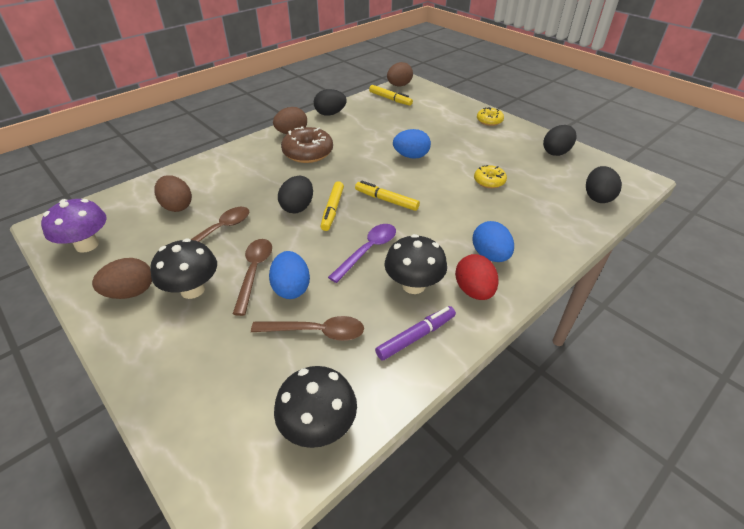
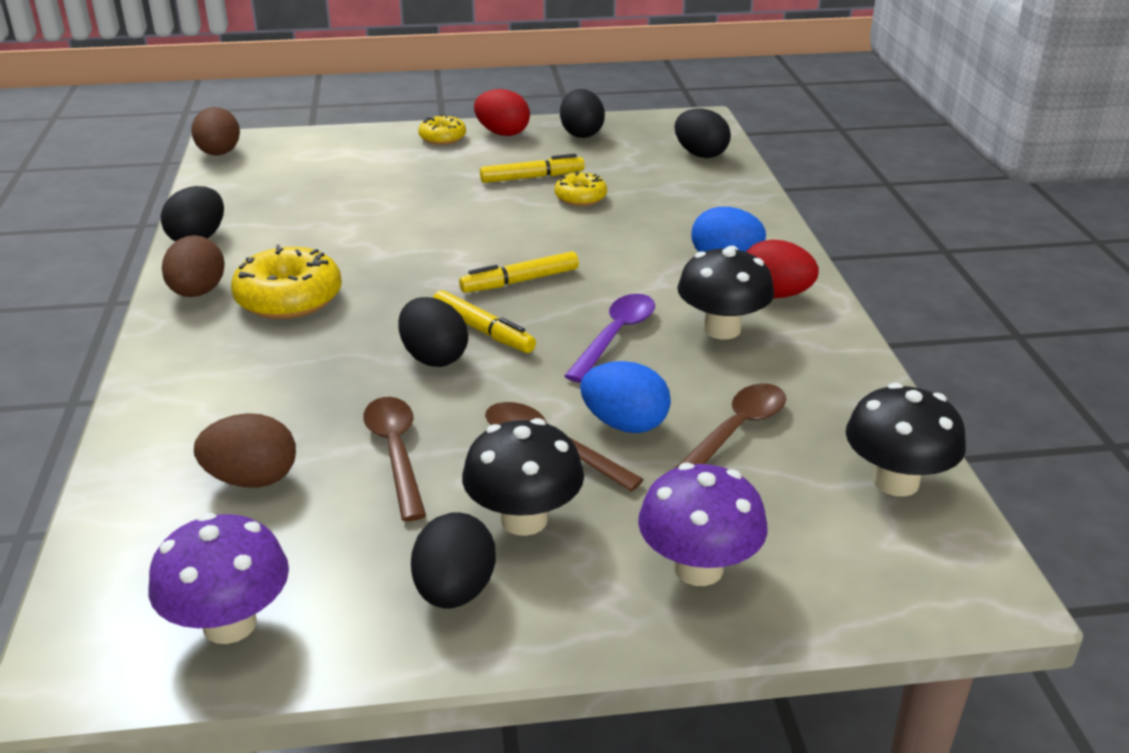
camera: 55 degrees left, 10 degrees down
brown egg [92,258,152,299] -> black egg [411,512,496,609]
brown donut [281,126,333,163] -> yellow donut [231,245,342,319]
purple spoon [328,224,396,283] -> purple spoon turned 45 degrees clockwise [564,294,655,383]
yellow marker [369,85,413,106] -> yellow marker moved to [480,154,585,183]
purple marker [375,306,456,361] -> none
blue egg [393,129,431,159] -> none
none -> red egg [474,89,530,136]
none -> purple mushroom [638,463,767,586]

